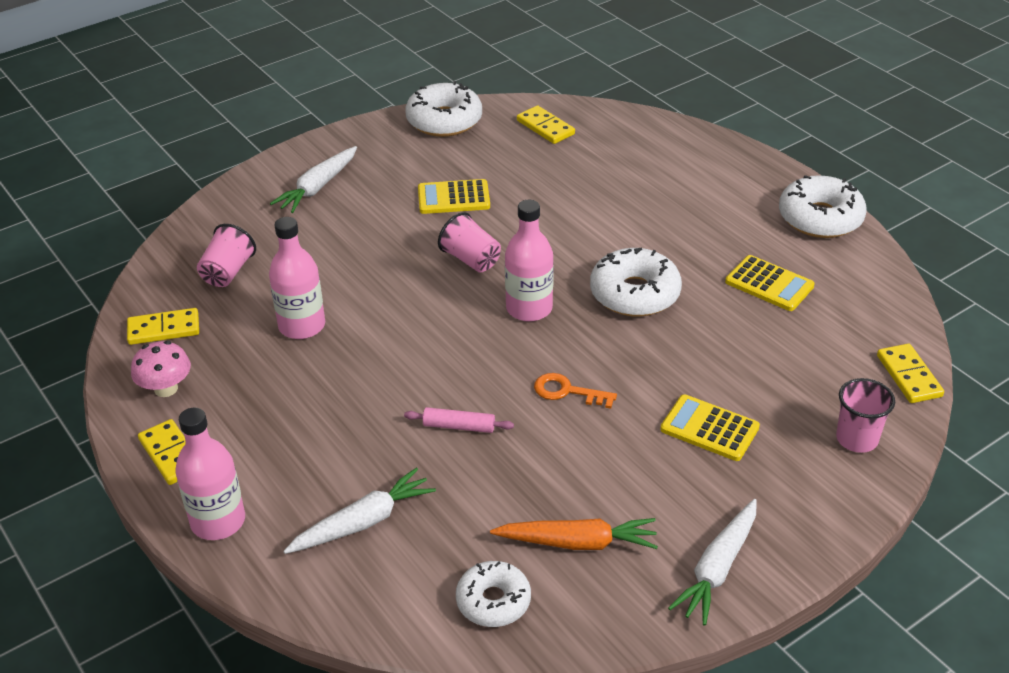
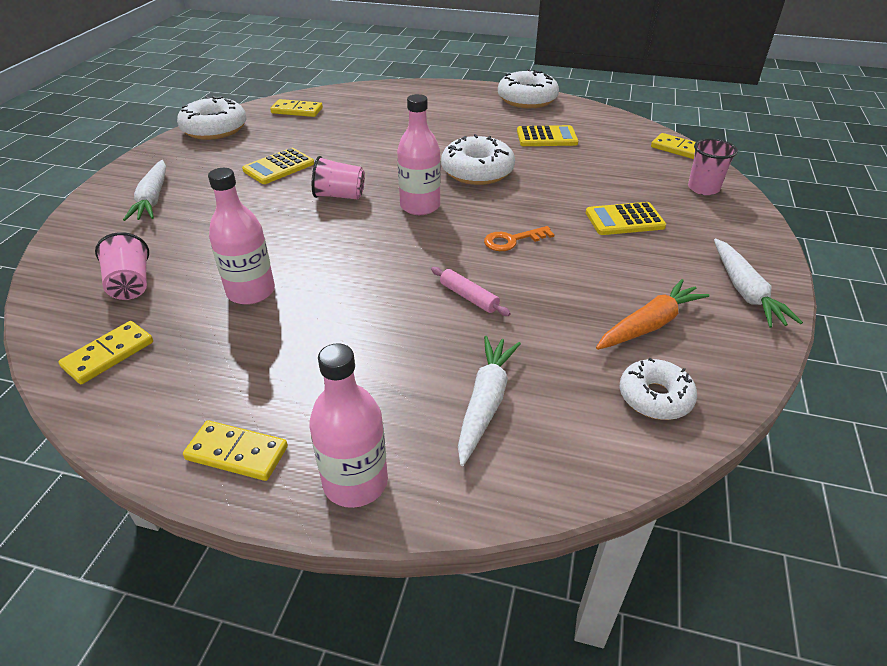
camera: 40 degrees left, 0 degrees up
pink mushroom [131,341,191,397] -> none
pink rolling pin [404,407,514,433] -> pink rolling pin turned 75 degrees clockwise [431,267,511,316]

